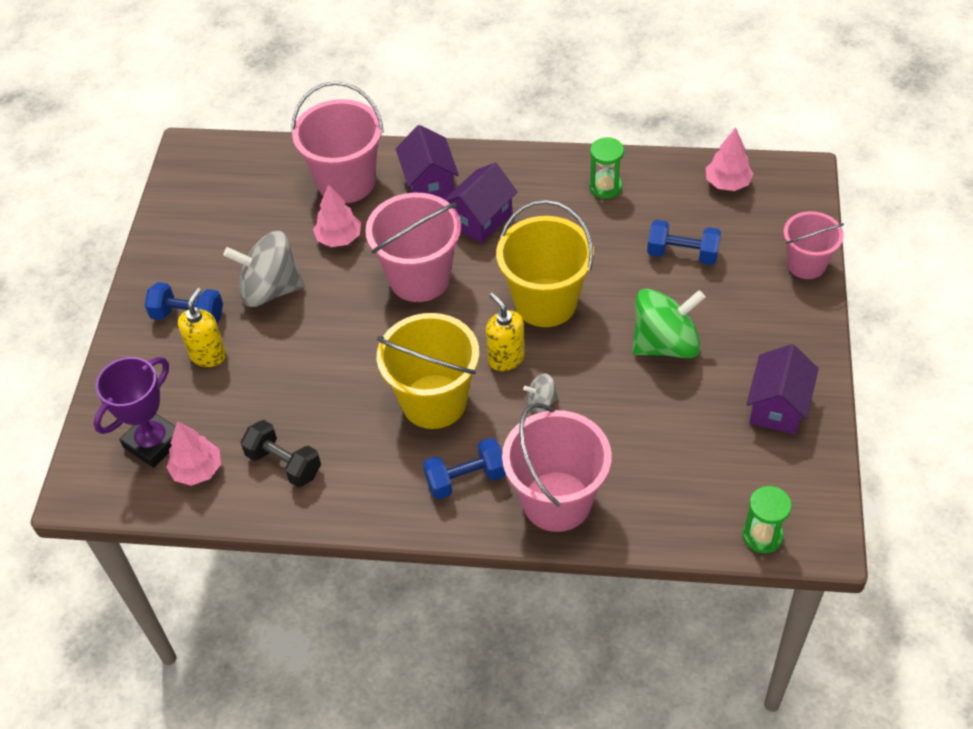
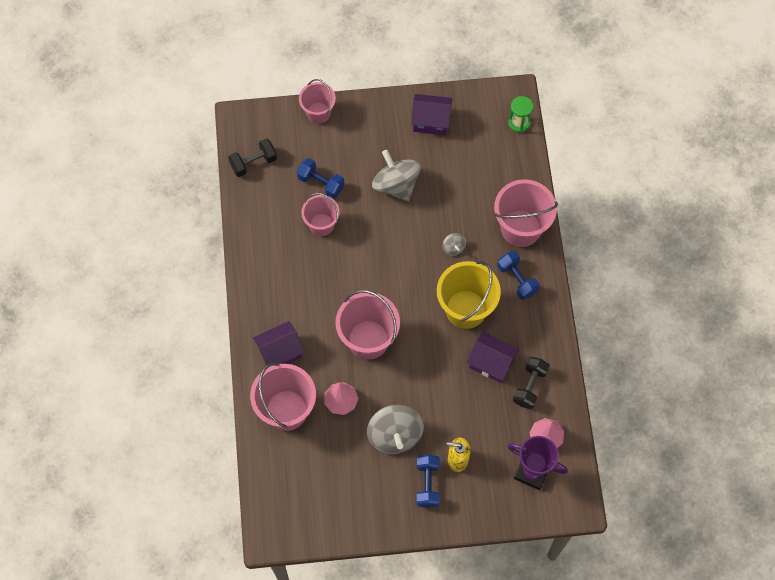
camera: 105 degrees left, 15 degrees up
purple house [444,163,518,243] -> purple house moved to [467,332,519,383]
yellow soap dispenser [486,292,525,371] -> none
yellow bucket [496,200,594,327] -> none
green hourglass [589,137,624,199] -> none
green spinning top [632,289,705,358] -> grey spinning top [372,150,421,201]
blue dumbbell [647,220,721,265] -> blue dumbbell turned 60 degrees counterclockwise [297,158,344,199]
pink tree [706,127,753,191] -> black dumbbell [228,138,277,177]
none -> pink bucket [301,193,340,236]

